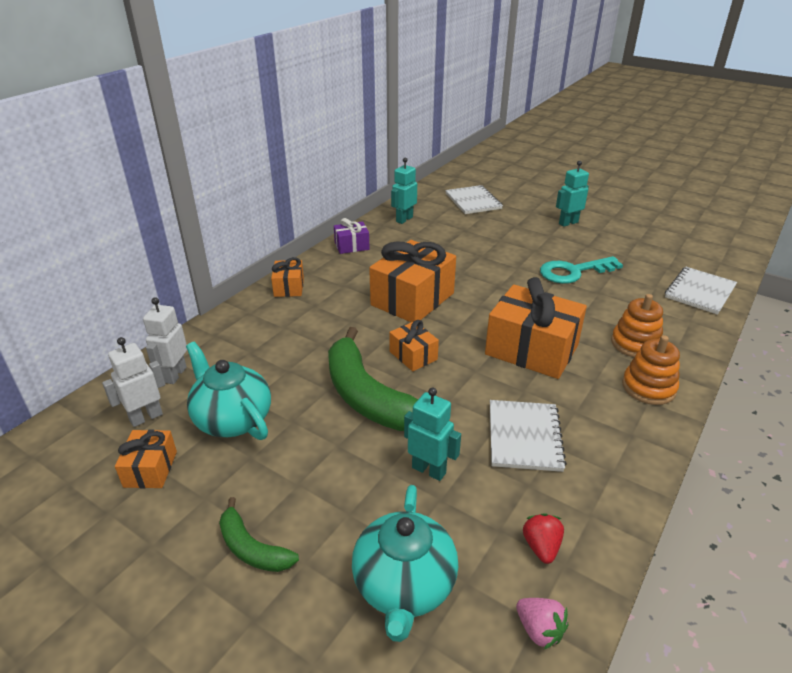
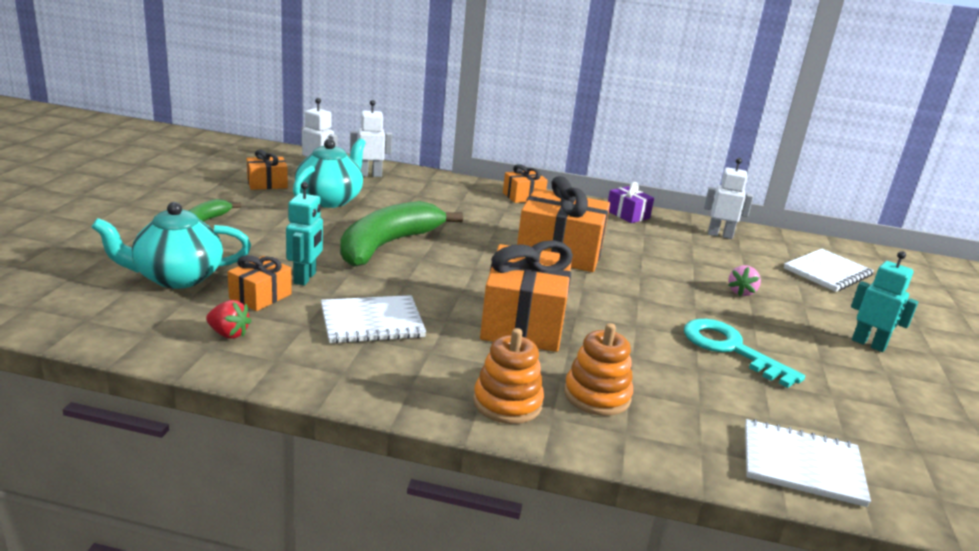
camera: 65 degrees right, 10 degrees down
orange gift [389,320,439,371] -> orange gift moved to [228,255,292,311]
turquoise robot [391,158,417,224] -> white robot [704,158,753,239]
pink strawberry [516,598,568,649] -> pink strawberry moved to [728,265,761,296]
red strawberry [523,513,564,564] -> red strawberry turned 45 degrees clockwise [206,300,251,339]

